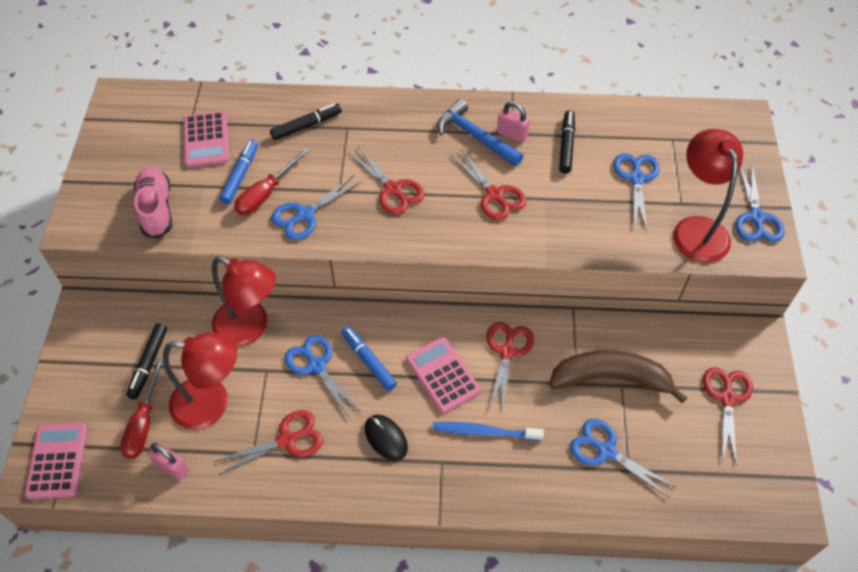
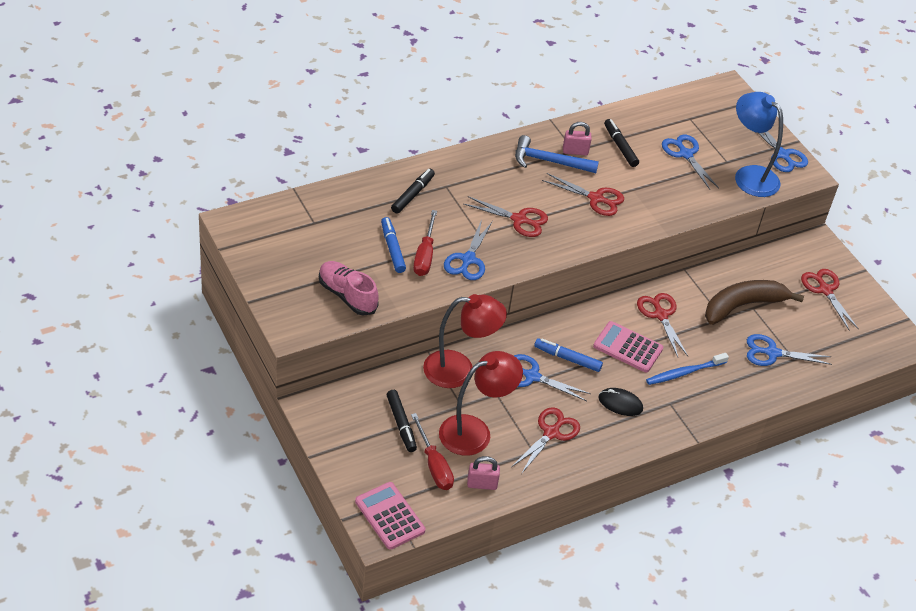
camera: 35 degrees left, 10 degrees down
pink calculator [183,111,230,168] -> none
red lamp [673,129,743,263] -> blue lamp [735,92,783,197]

